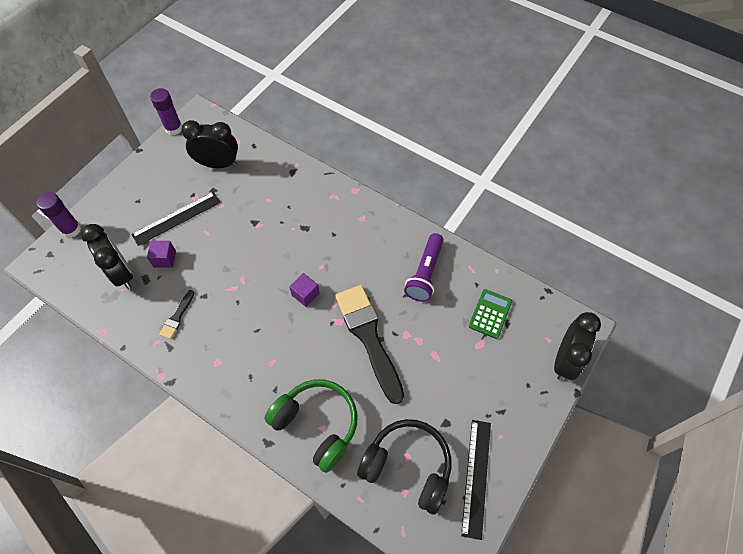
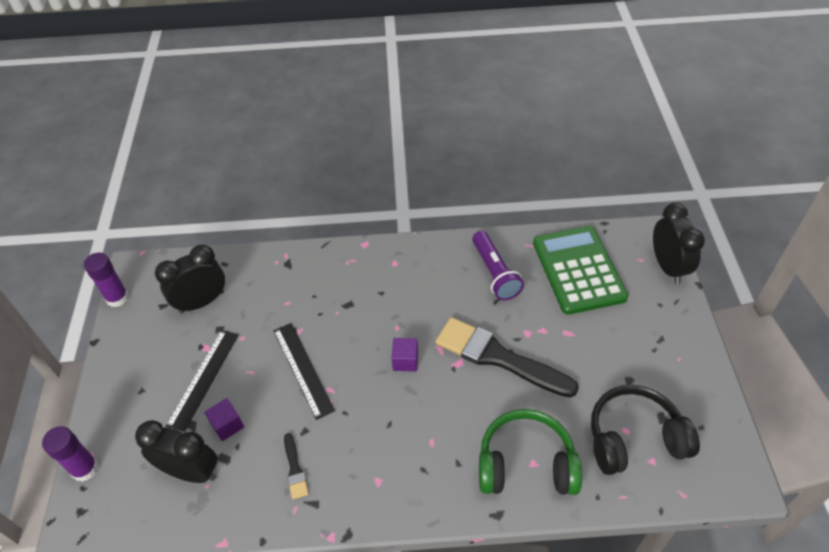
camera: 35 degrees left, 10 degrees down
black ruler [461,420,491,540] -> black ruler moved to [273,323,335,420]
green calculator [469,289,512,339] -> green calculator [533,226,628,315], size x1.97

